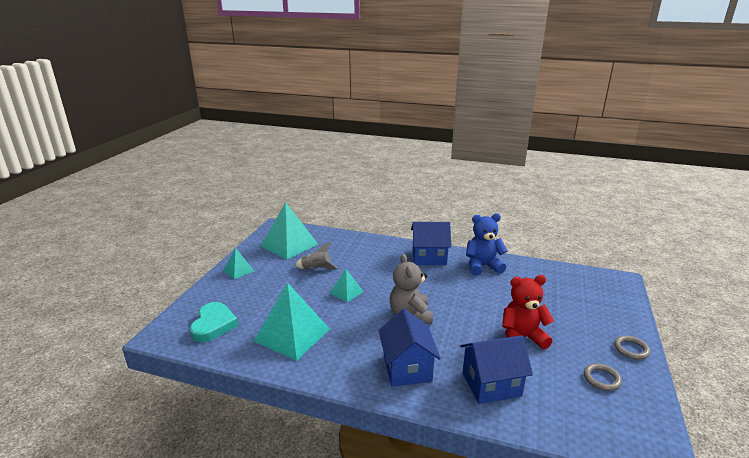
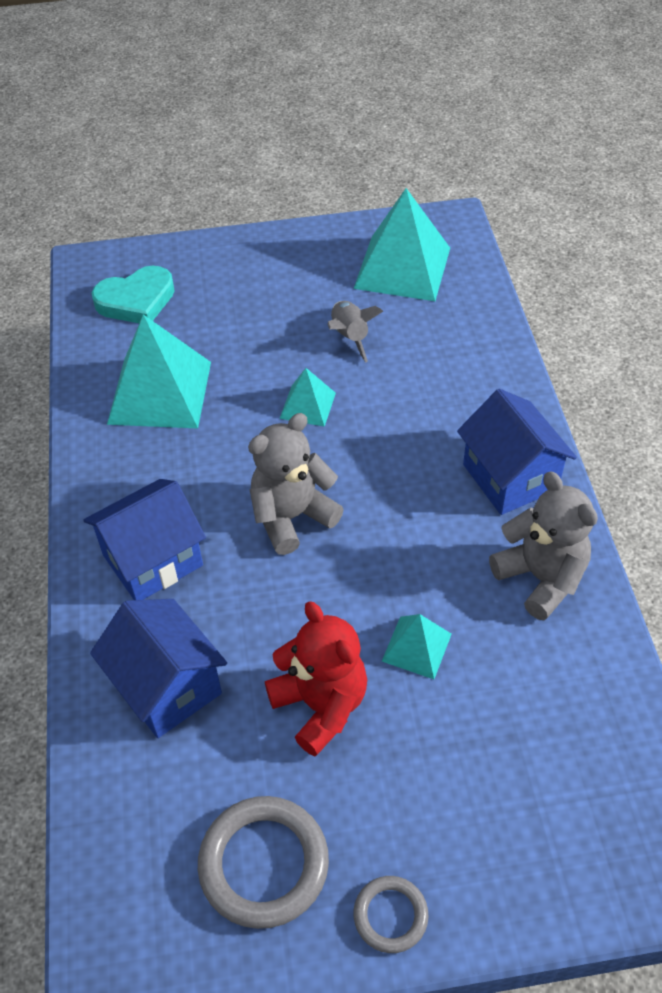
camera: 65 degrees right, 25 degrees up
turquoise pyramid [224,248,254,279] -> turquoise pyramid moved to [382,614,452,679]
blue teddy bear [466,213,507,276] -> grey teddy bear [489,471,598,620]
grey ring [584,363,622,391] -> grey ring [198,796,329,929], size x1.80

